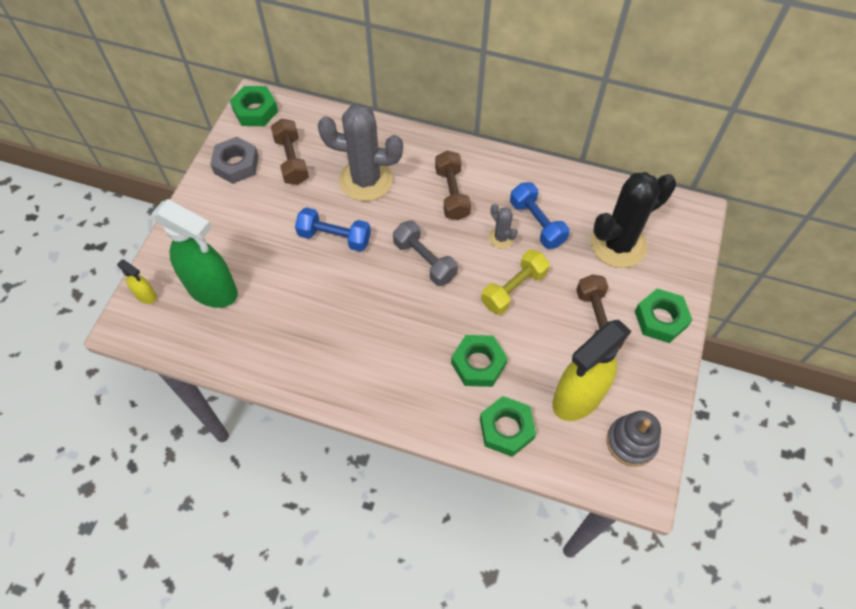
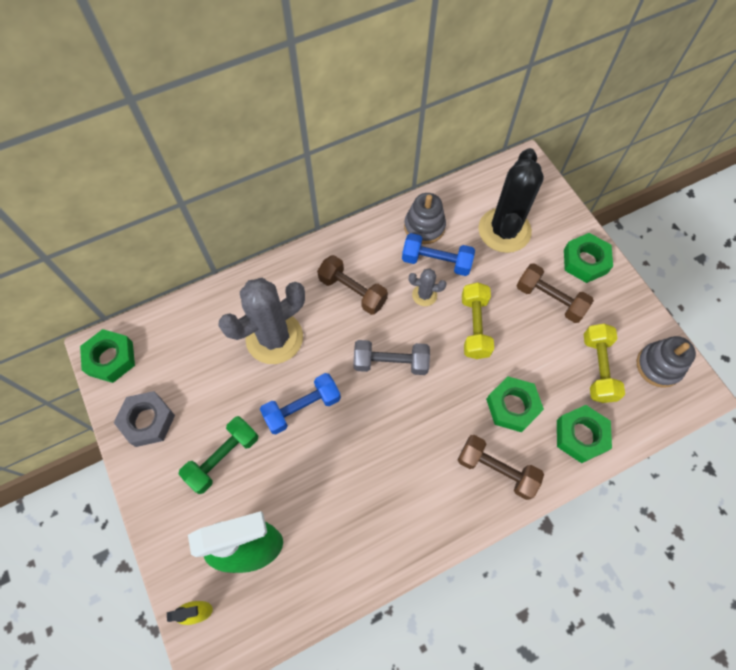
camera: 45 degrees left, 5 degrees up
brown dumbbell [271,119,309,185] -> brown dumbbell moved to [458,435,544,500]
yellow spray bottle [552,320,632,421] -> yellow dumbbell [584,324,625,403]
none -> green dumbbell [179,416,258,494]
none -> grey stacking toy [404,193,446,244]

